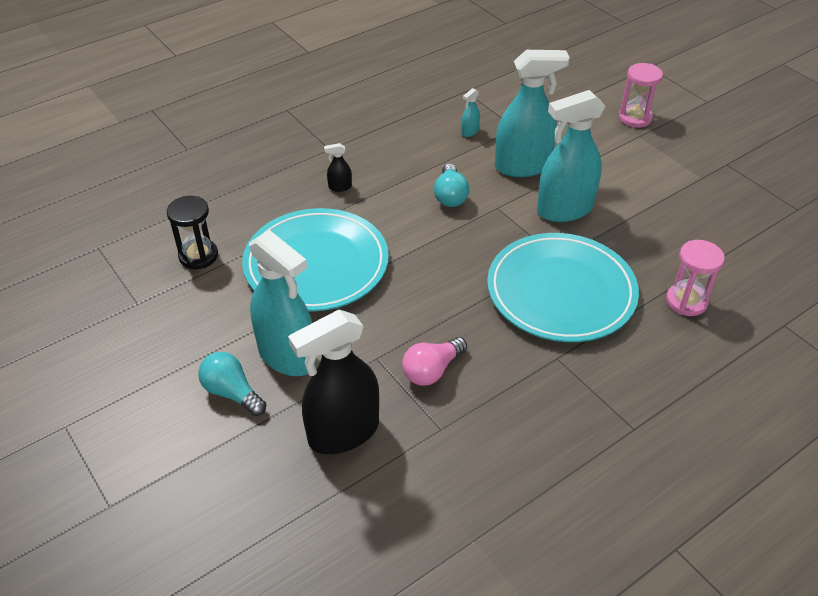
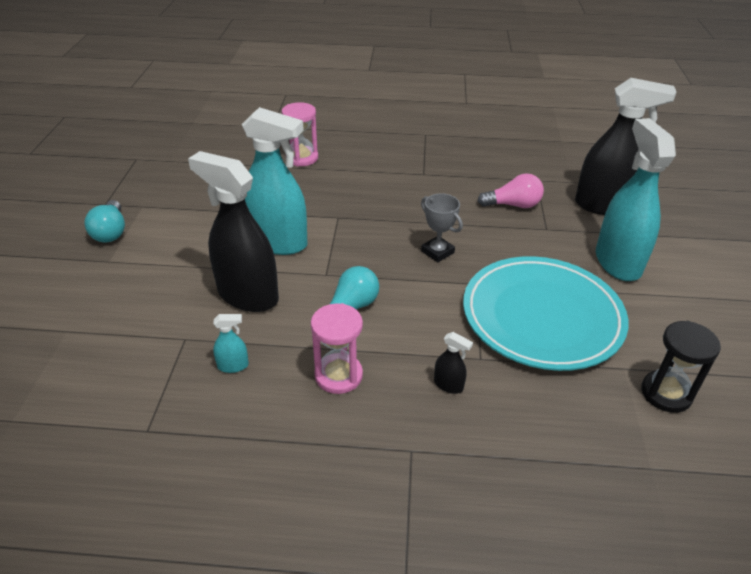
camera: 140 degrees left, 5 degrees down
turquoise light bulb [198,352,266,416] -> turquoise light bulb moved to [84,200,125,242]
turquoise plate [487,233,639,342] -> none
turquoise spray bottle [495,50,570,177] -> black spray bottle [188,151,279,312]
pink hourglass [619,63,663,128] -> pink hourglass moved to [311,303,363,394]
none -> grey trophy [421,193,463,262]

